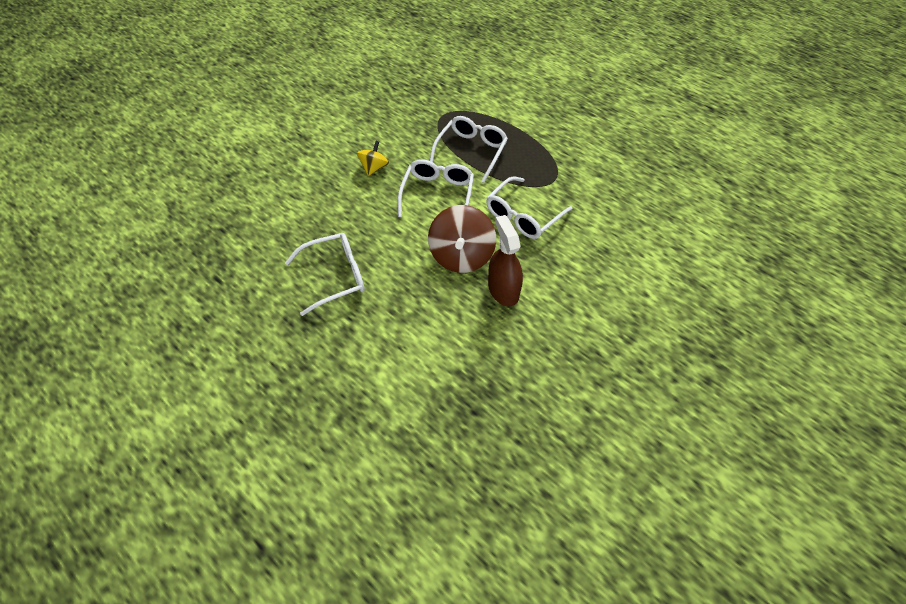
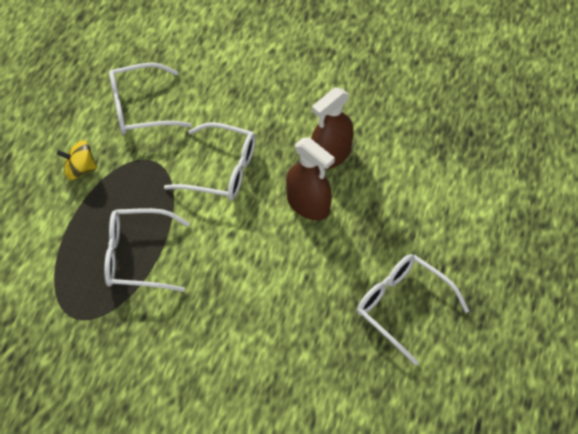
camera: 115 degrees left, 0 degrees up
yellow spinning top [357,141,389,176] -> yellow spinning top moved to [57,141,97,180]
white glasses [398,159,474,217] -> white glasses moved to [109,62,191,135]
brown spinning top [428,205,496,273] -> brown spray bottle [286,137,335,221]

